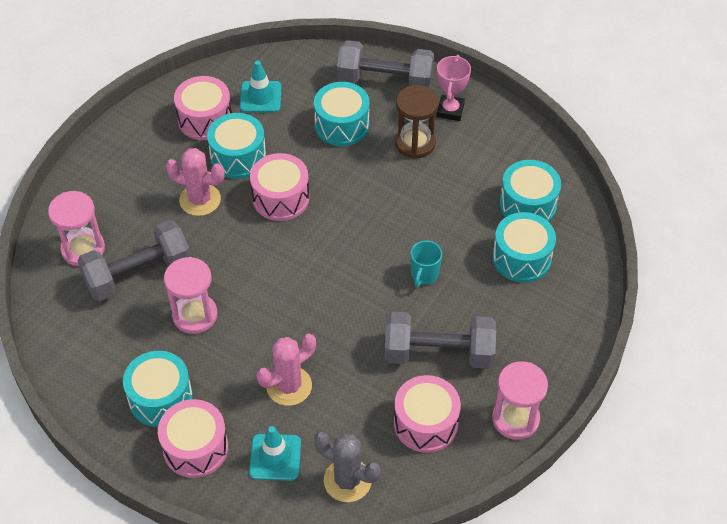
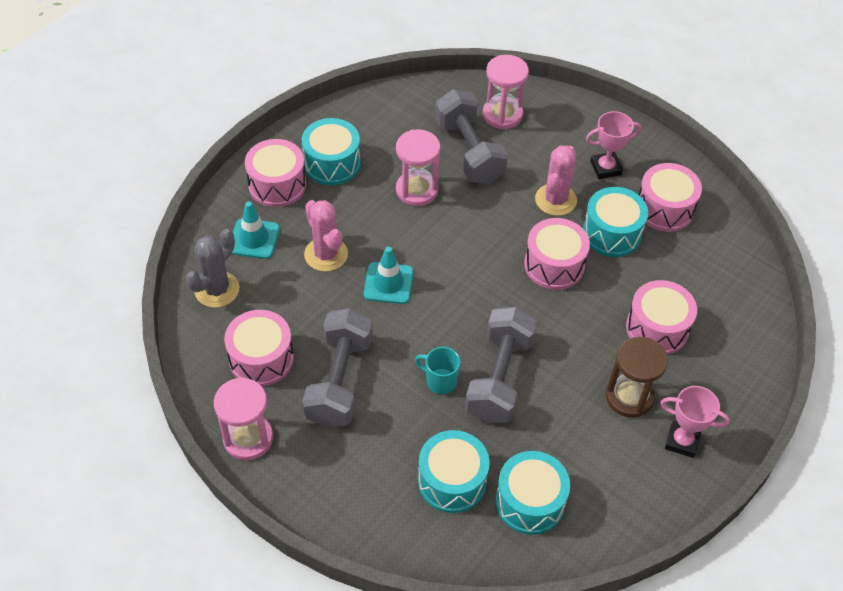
camera: 95 degrees right, 0 degrees up
turquoise traffic cone [240,60,282,112] -> turquoise traffic cone moved to [364,247,413,304]
turquoise drum [314,82,369,146] -> pink drum [626,280,697,355]
grey dumbbell [337,40,434,88] -> grey dumbbell moved to [465,306,537,423]
none -> pink trophy [586,111,641,179]

